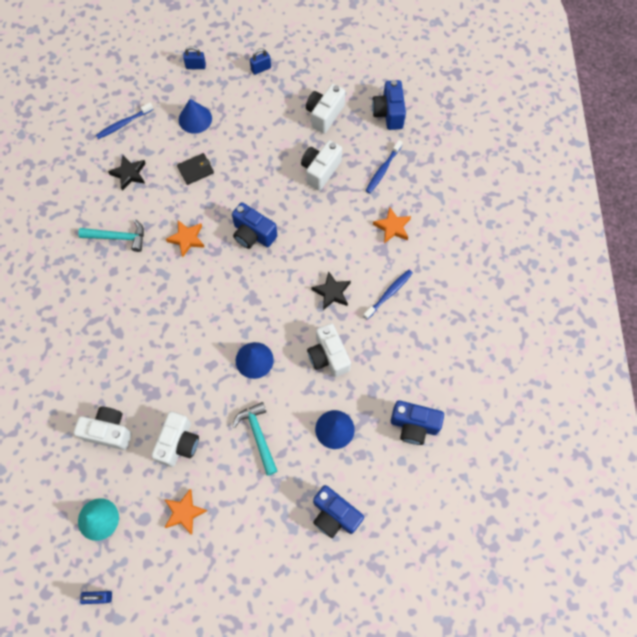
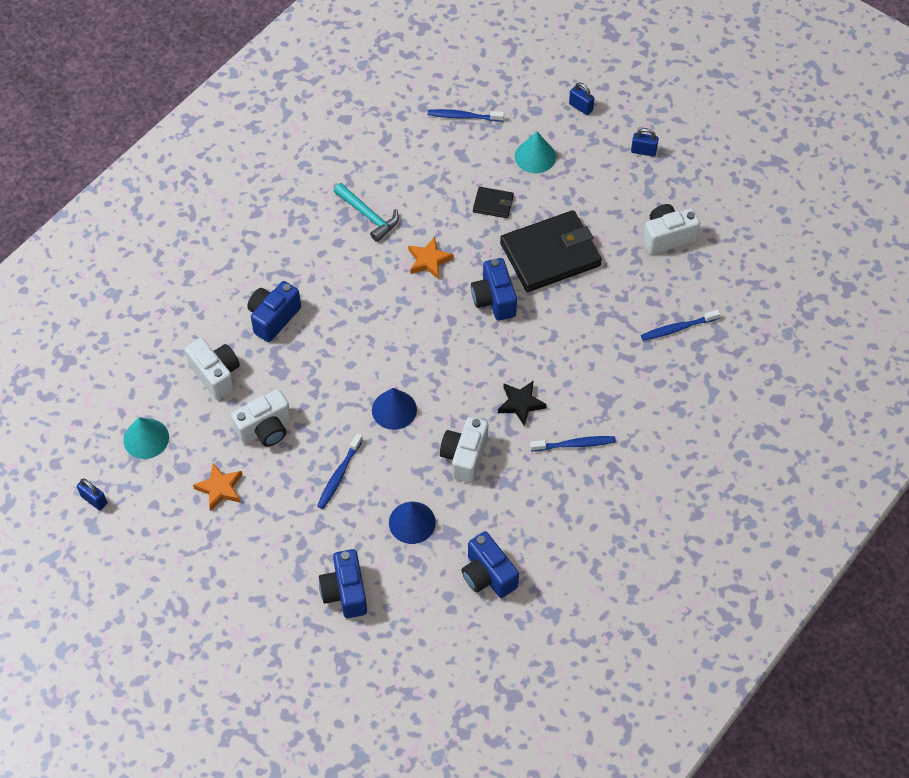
camera: 40 degrees right, 10 degrees down
black star [108,155,146,191] -> none
blue cone [179,99,212,134] -> turquoise cone [515,132,556,173]
turquoise hammer [232,402,278,476] -> blue toothbrush [317,433,363,509]
white camera [301,140,342,191] -> none
blue camera [372,80,406,130] -> blue camera moved to [247,281,301,342]
orange star [373,207,411,244] -> none
none -> black wallet [500,210,602,292]

